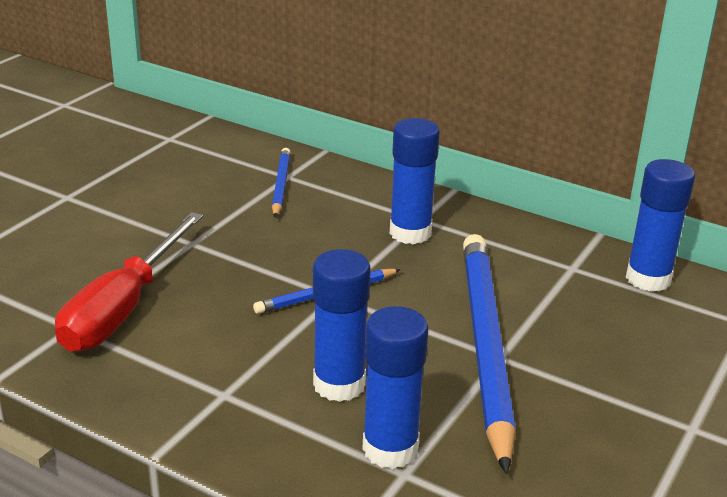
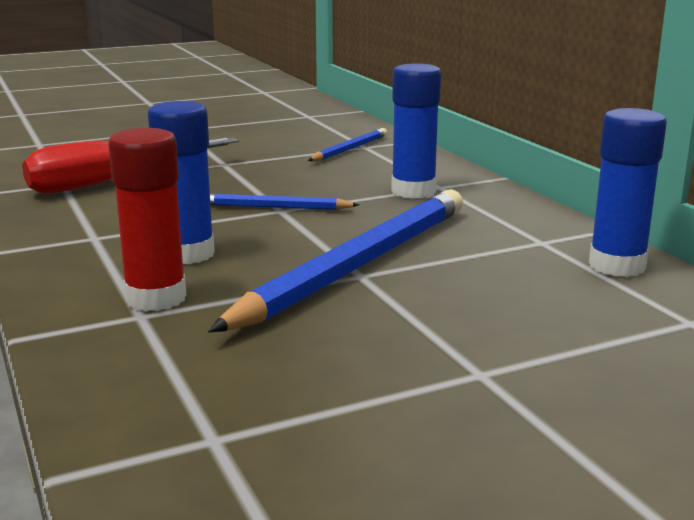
camera: 35 degrees right, 10 degrees down
blue glue stick [362,306,429,469] -> red glue stick [108,128,187,311]

